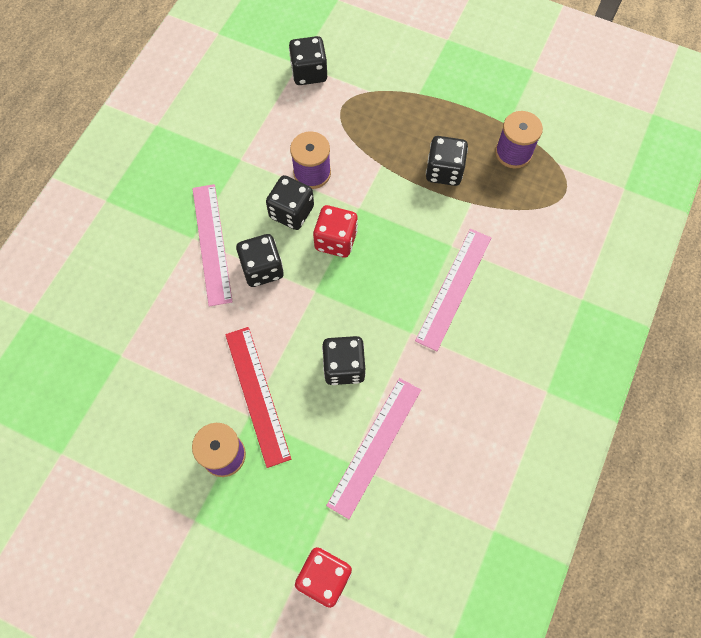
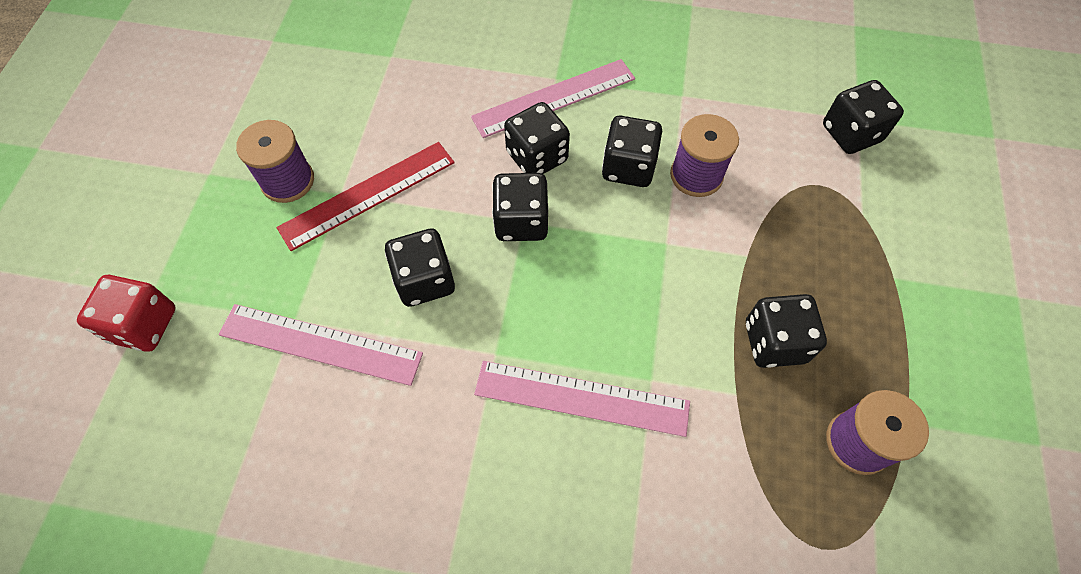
camera: 75 degrees right, 5 degrees down
red dice [313,205,358,258] -> none
none -> black dice [492,173,549,241]

